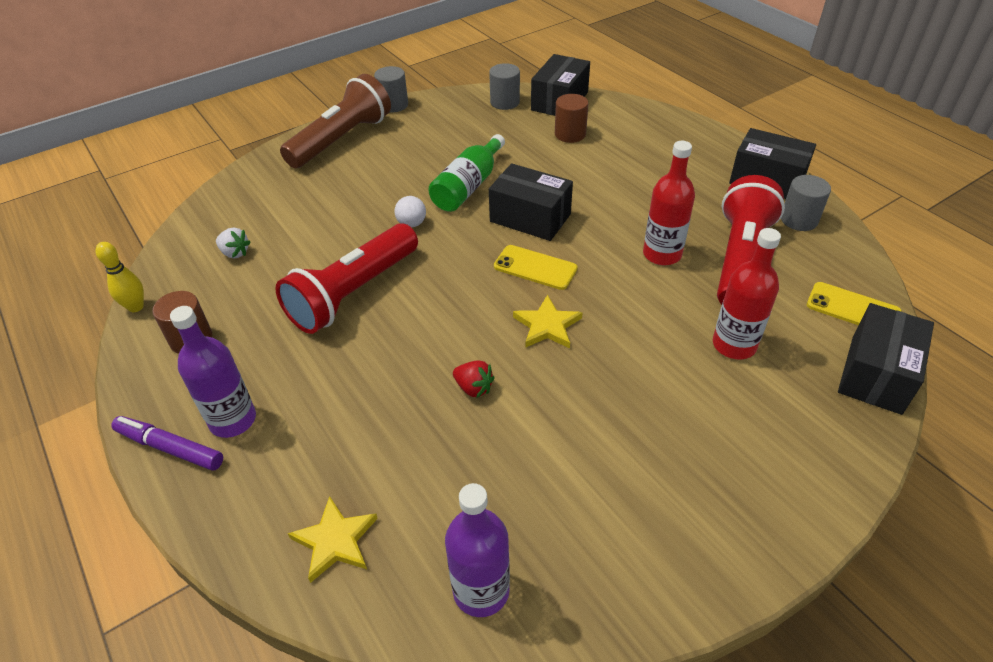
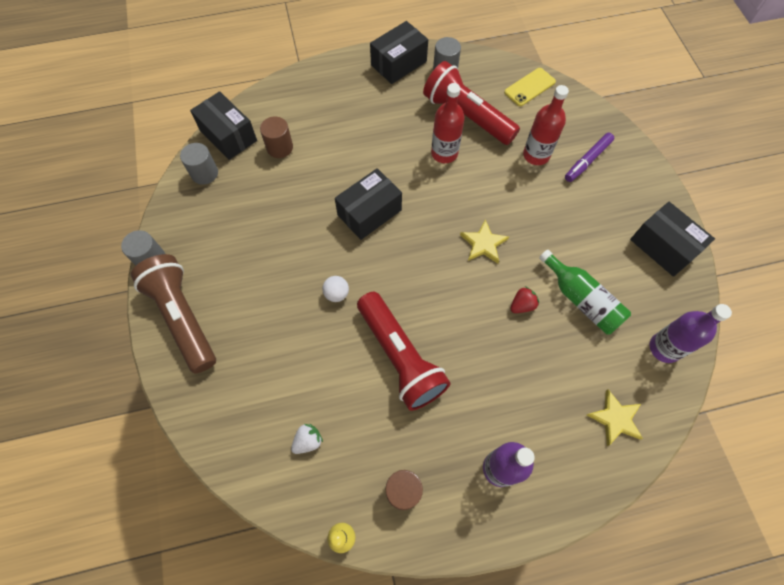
camera: 70 degrees left, 20 degrees up
purple marker [111,416,223,470] -> purple marker moved to [565,133,614,182]
green bottle [428,134,505,212] -> green bottle moved to [539,250,631,335]
yellow phone [494,245,578,290] -> none
black box [838,303,934,415] -> black box moved to [630,202,715,277]

